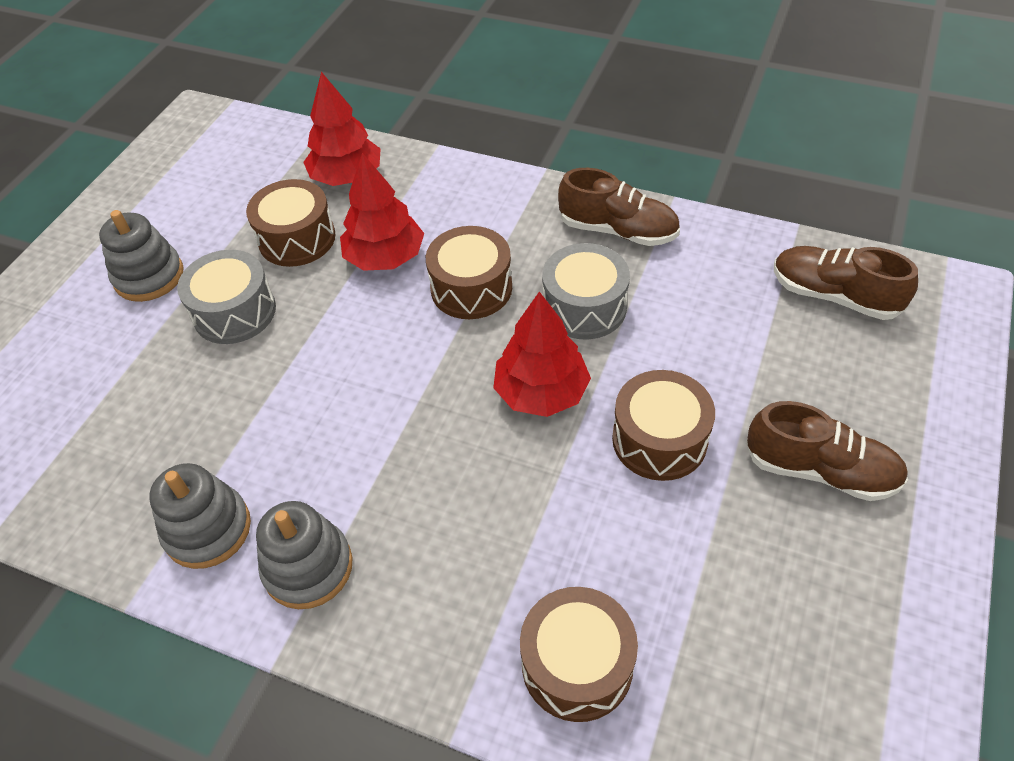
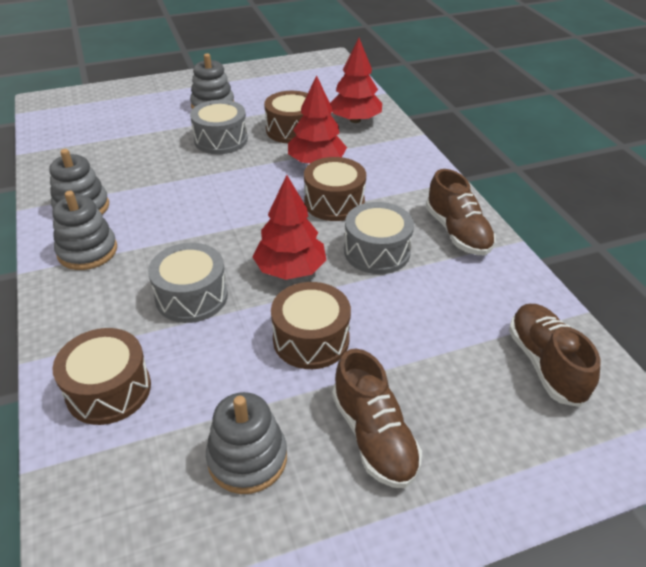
camera: 45 degrees right, 10 degrees down
none -> grey drum [148,243,228,323]
none -> grey stacking toy [206,392,287,494]

